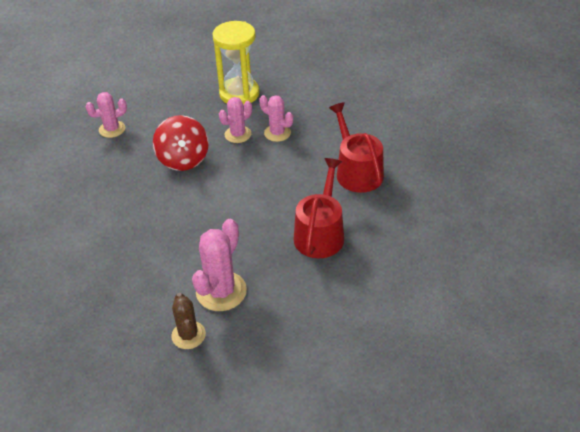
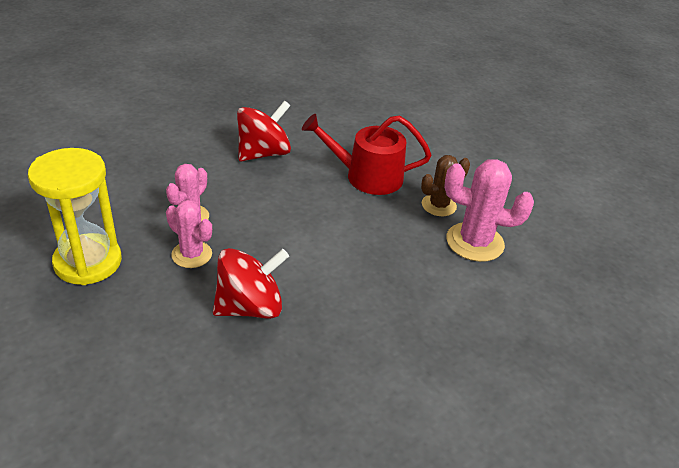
camera: 105 degrees left, 5 degrees down
pink cactus [86,92,127,138] -> none
brown cactus [171,293,206,349] -> brown cactus moved to [421,155,470,216]
red watering can [329,102,384,193] -> red spinning top [237,101,291,161]

